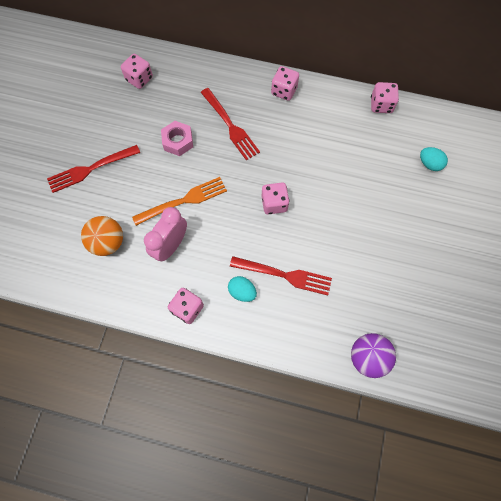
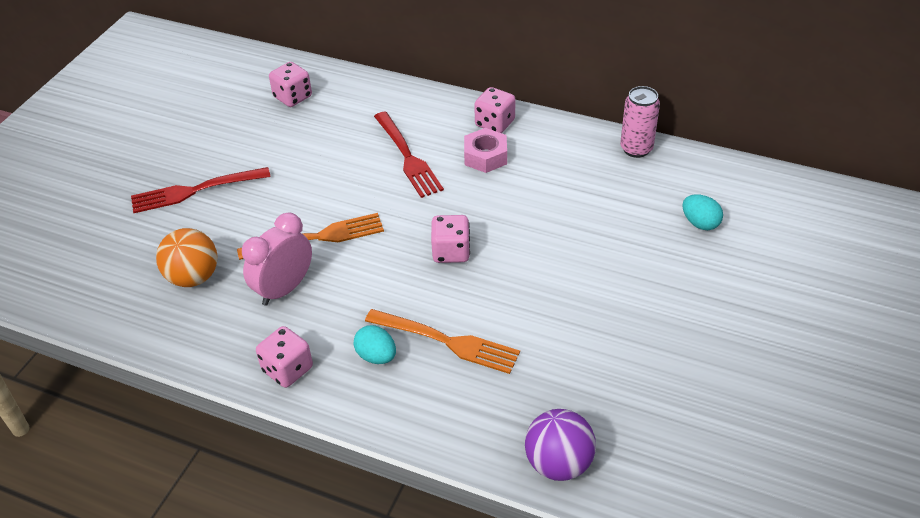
camera: 10 degrees right, 25 degrees down
pink nut [161,121,193,156] -> pink nut moved to [464,128,507,173]
red fork [230,256,332,296] -> orange fork [365,309,520,374]
pink dice [371,82,399,113] -> pink can [620,86,660,158]

